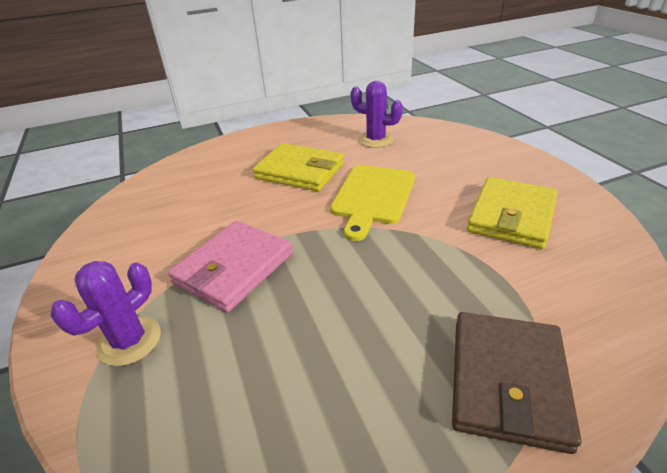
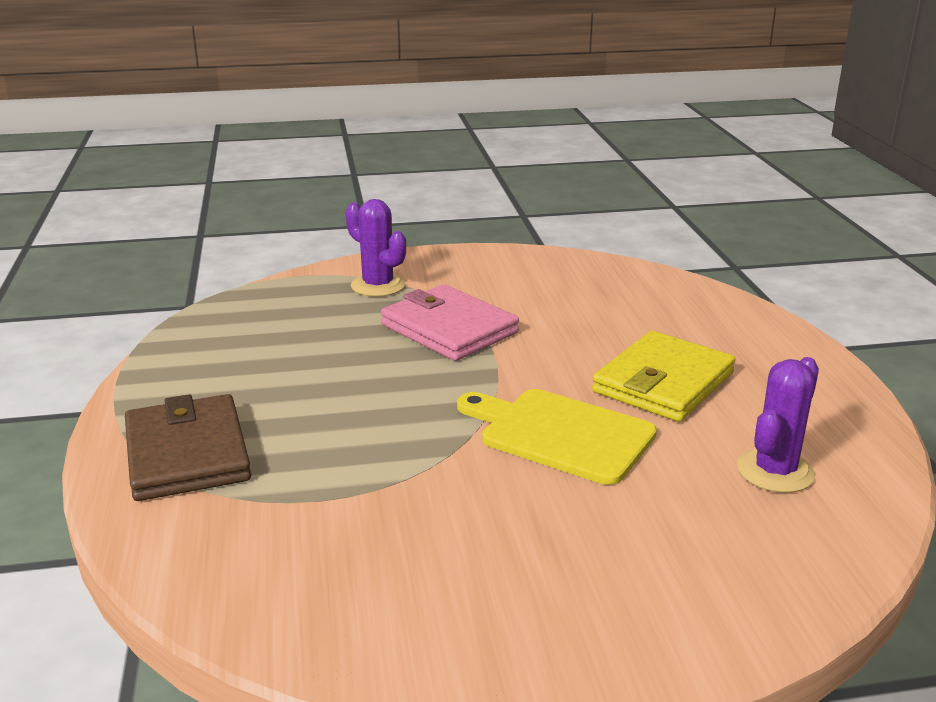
camera: 100 degrees right, 10 degrees down
brown wallet [452,312,582,454] -> brown wallet turned 45 degrees clockwise [125,394,251,501]
yellow wallet [467,177,557,249] -> none

